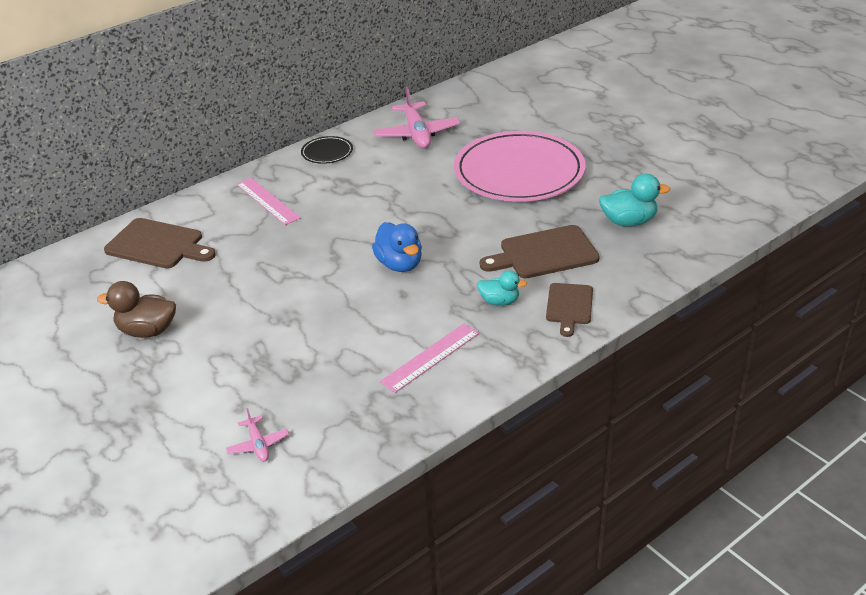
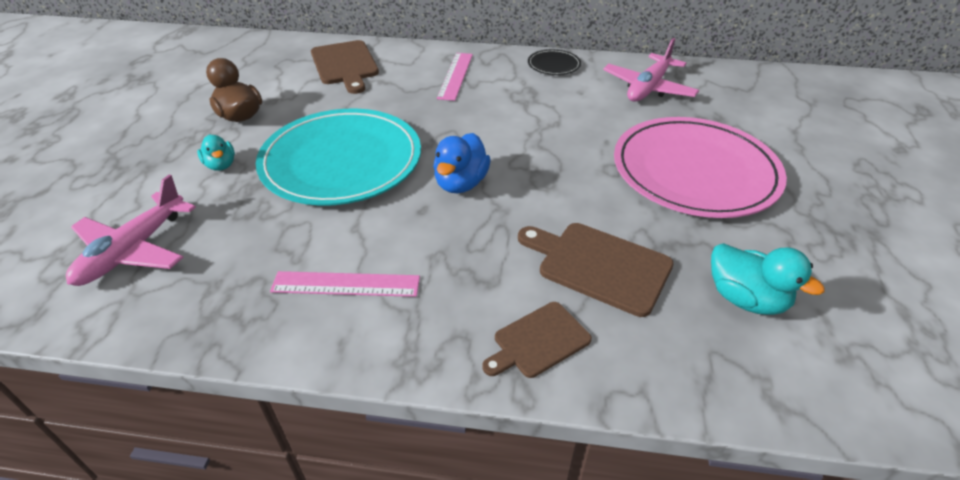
camera: 45 degrees right, 5 degrees up
pink plane [226,408,289,462] -> pink plane [66,174,196,286], size x2.00
turquoise duck [477,270,527,306] -> turquoise duck moved to [197,135,235,171]
none -> turquoise plate [256,109,421,206]

